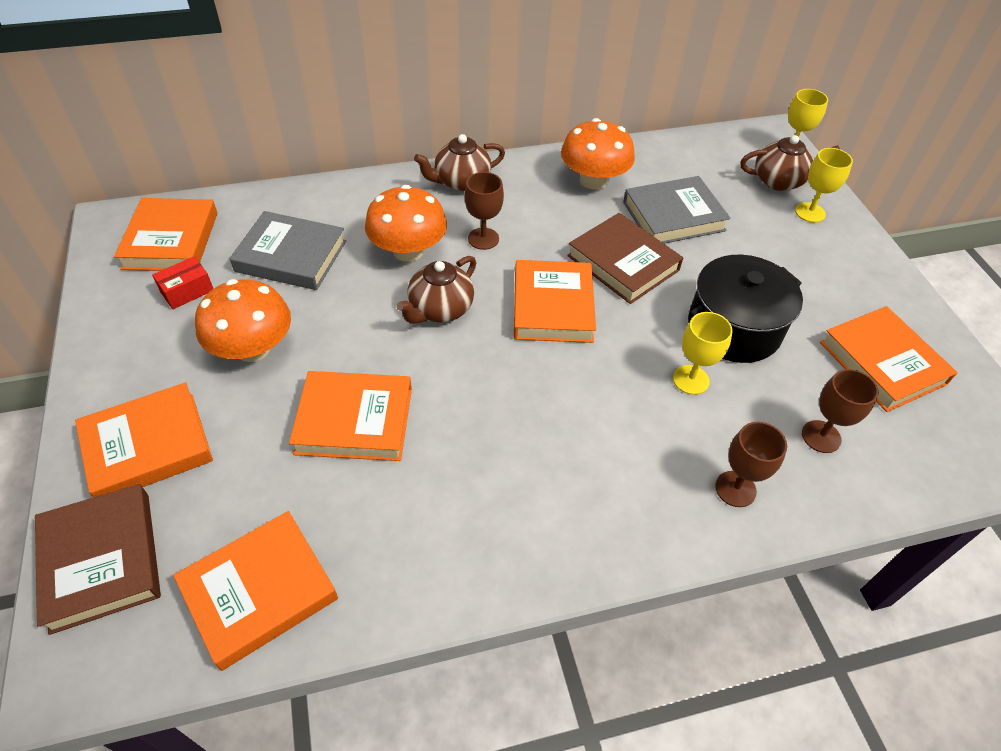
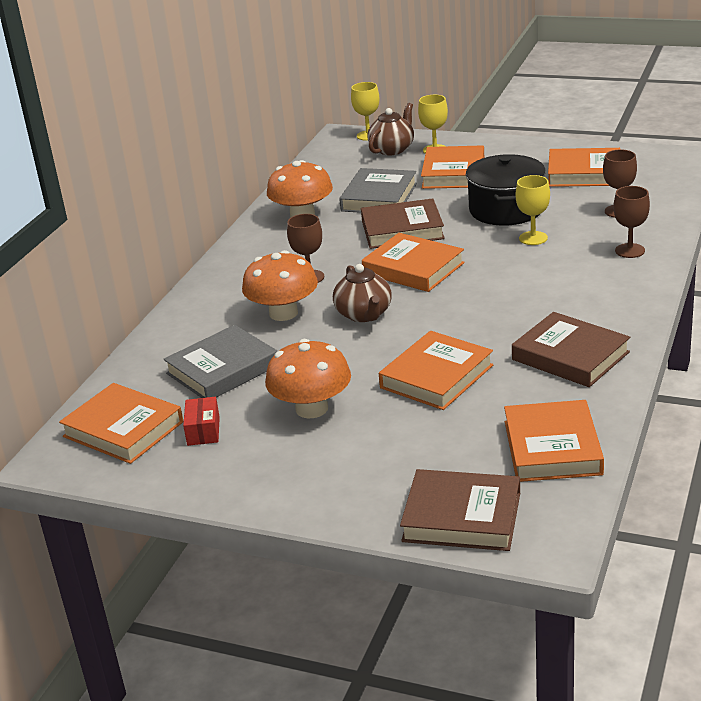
camera: 50 degrees left, 20 degrees down
orange book [75,382,213,498] -> orange book moved to [421,145,484,189]
brown teapot [414,134,505,191] -> none
none -> brown book [512,312,630,387]

